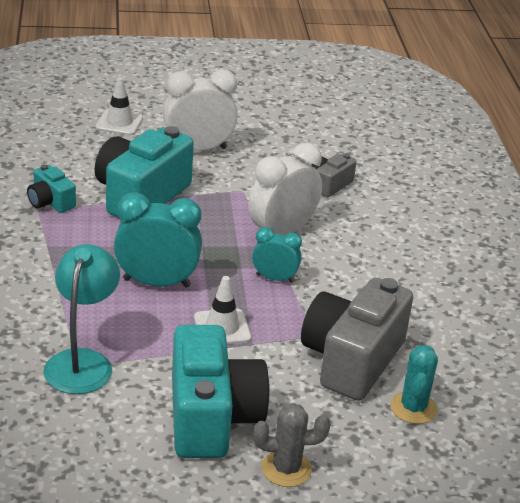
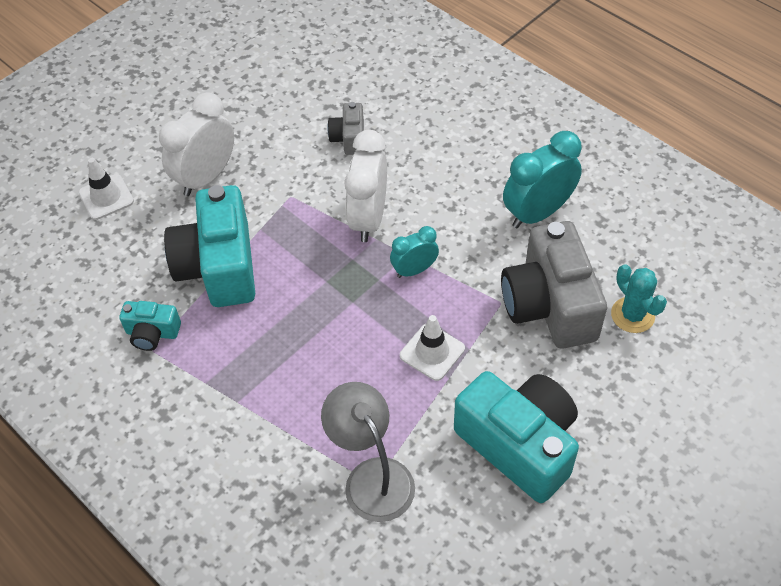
camera: 35 degrees left, 20 degrees up
turquoise lamp [44,244,120,394] -> grey lamp [321,382,415,522]
turquoise clock [114,192,202,288] -> turquoise clock moved to [503,131,582,228]
grey cactus [253,403,330,487] -> none

